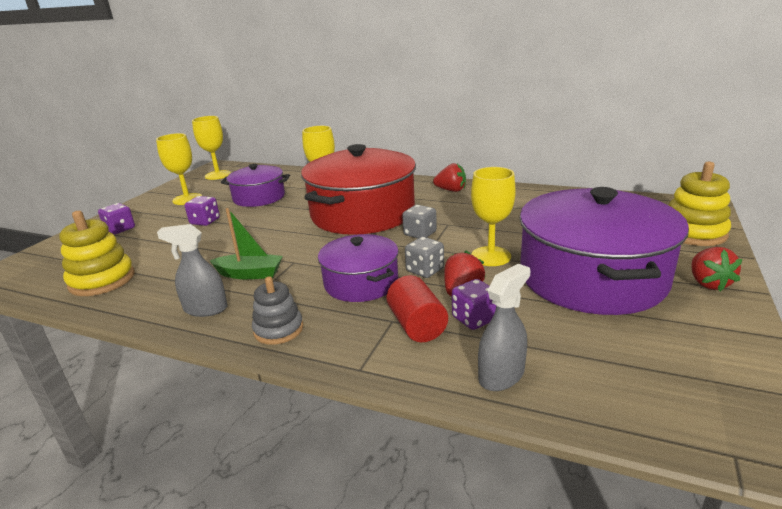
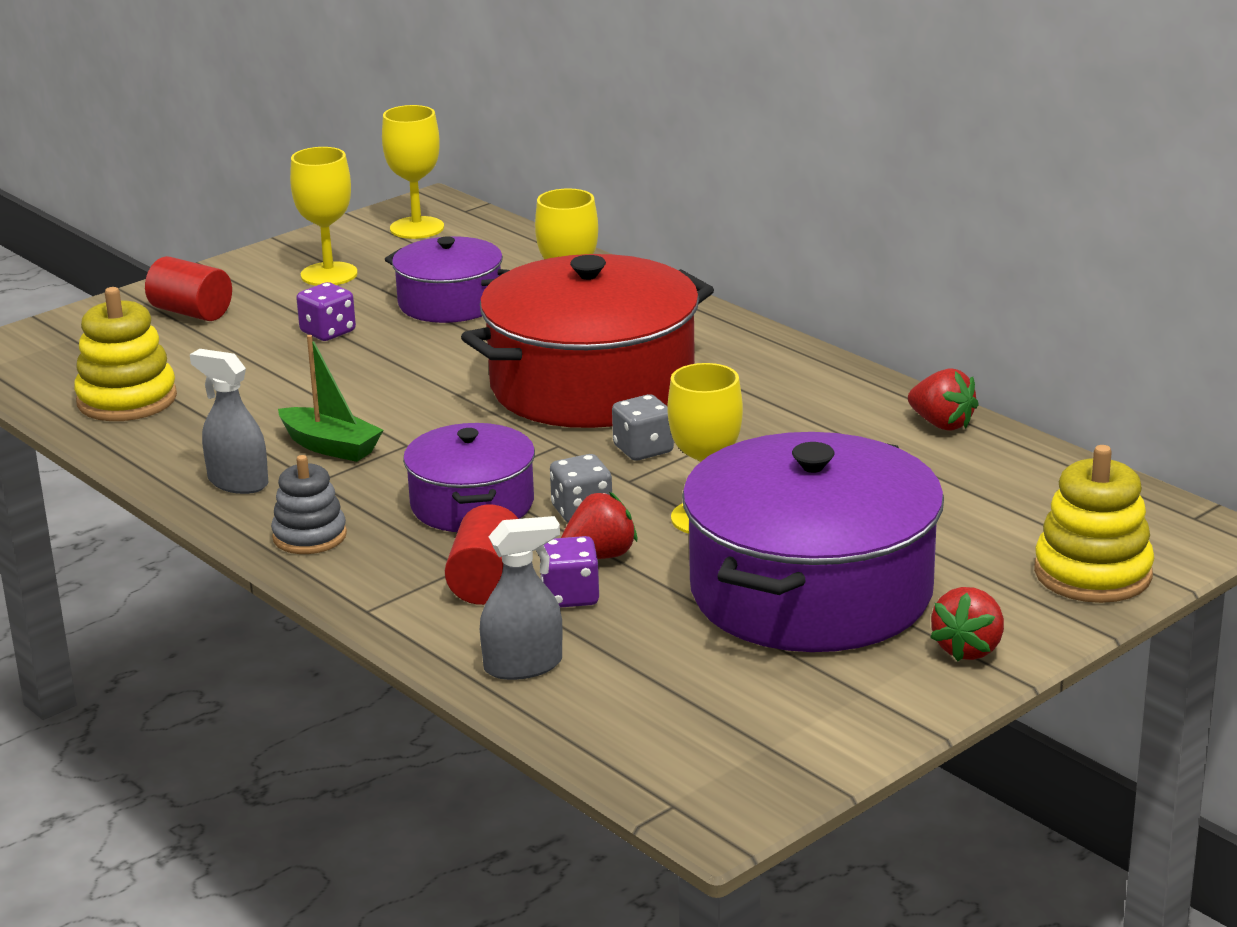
camera: 25 degrees right, 0 degrees up
purple dice [98,203,135,234] -> red cylinder [145,256,232,321]
red strawberry [433,163,466,192] -> red strawberry moved to [908,368,979,431]

